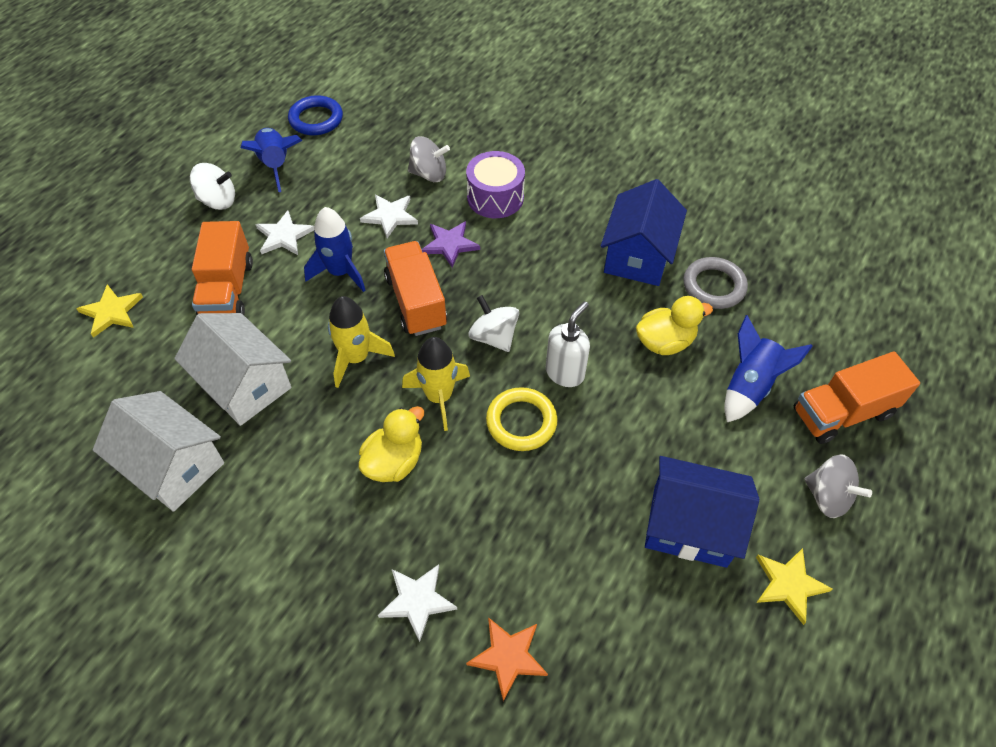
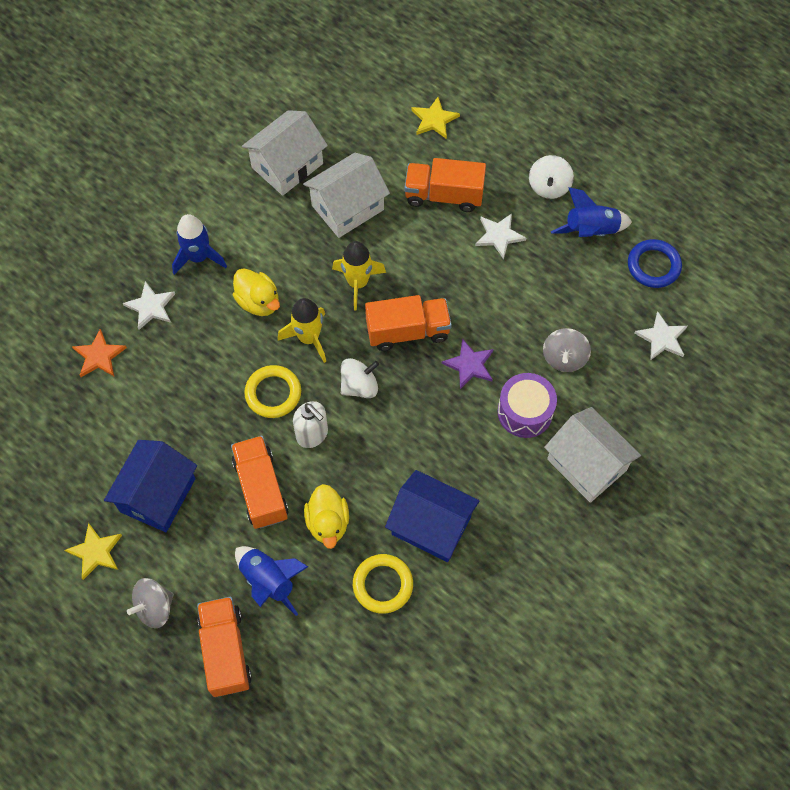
camera: 100 degrees right, 10 degrees up
blue rocket [304,207,366,292] -> blue rocket moved to [172,214,227,275]
white star [360,195,418,238] -> white star moved to [634,312,687,360]
grey ring [683,257,748,309] -> yellow ring [353,554,413,614]
none -> orange truck [231,436,289,529]
none -> white house [544,407,641,503]

